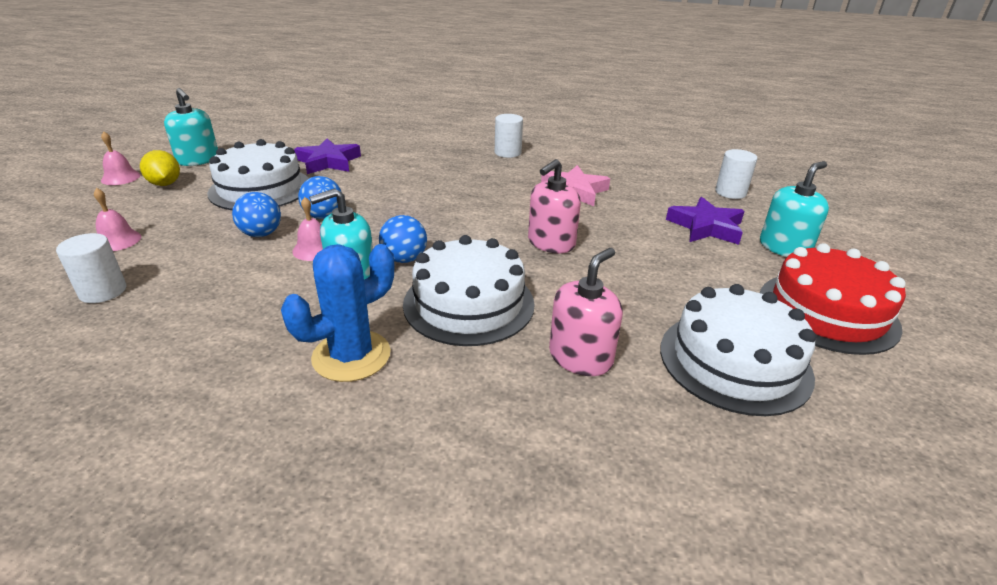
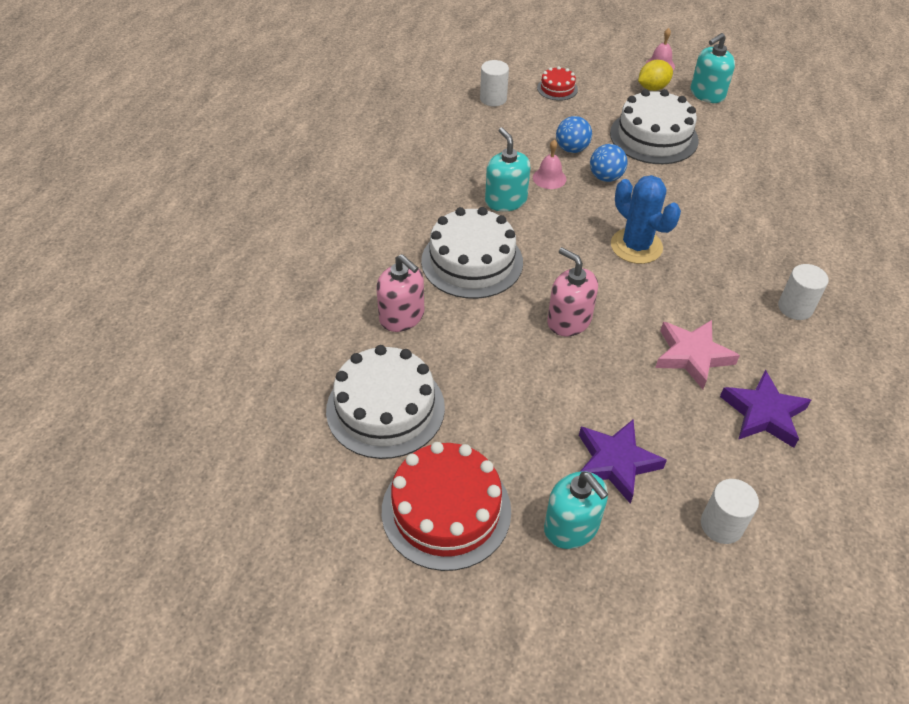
camera: 95 degrees right, 15 degrees up
pink bell [94,188,141,251] -> red cake [537,66,578,101]
blue cactus [281,244,394,382] -> blue cactus moved to [611,175,681,264]
purple star [294,138,361,174] -> purple star moved to [720,370,811,448]
blue ball [379,215,427,263] -> none

